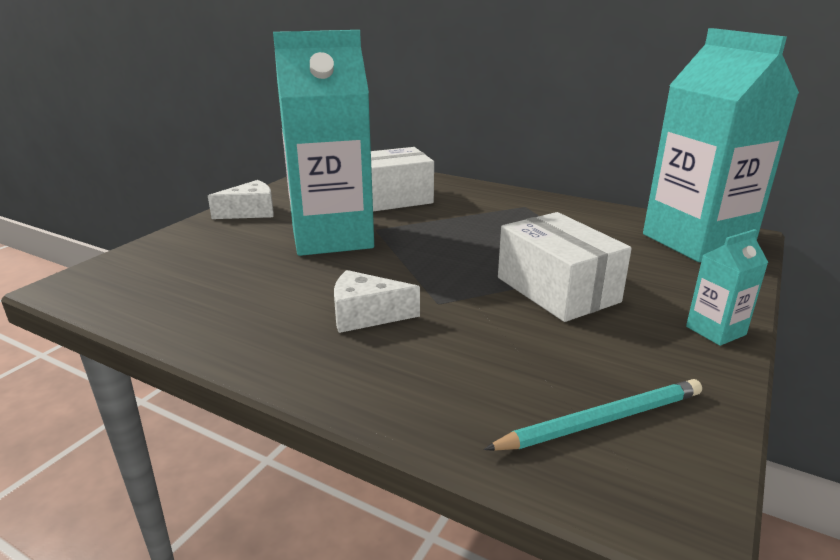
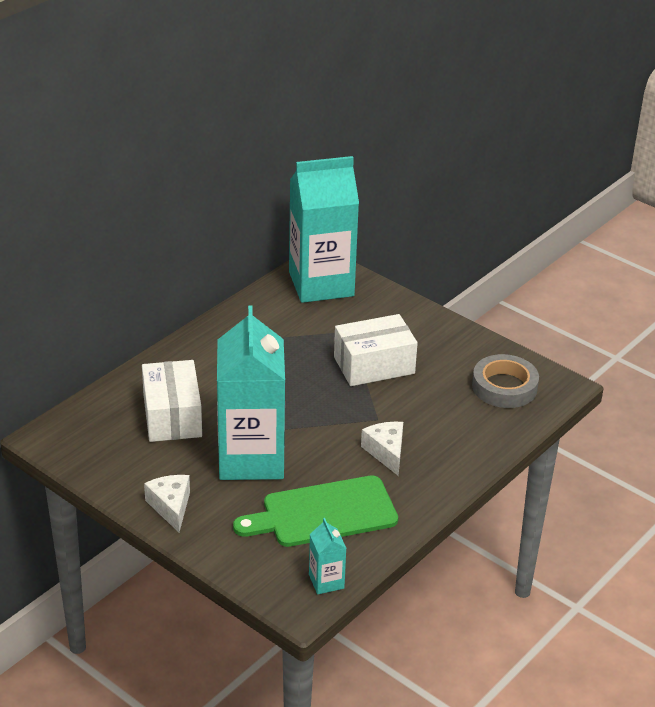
camera: 80 degrees left, 10 degrees up
white cheese [334,270,420,333] -> white cheese turned 150 degrees clockwise [361,422,403,475]
turquoise pencil [484,379,702,451] -> grey tape [472,354,539,408]
turquoise carton [686,229,769,346] -> turquoise carton moved to [309,518,346,594]
none -> green cutting board [233,475,398,547]

